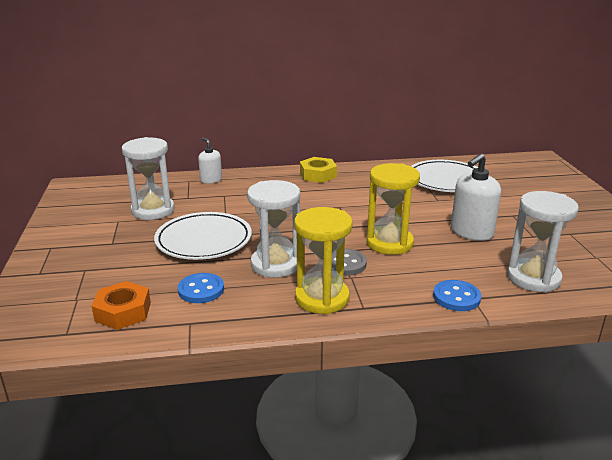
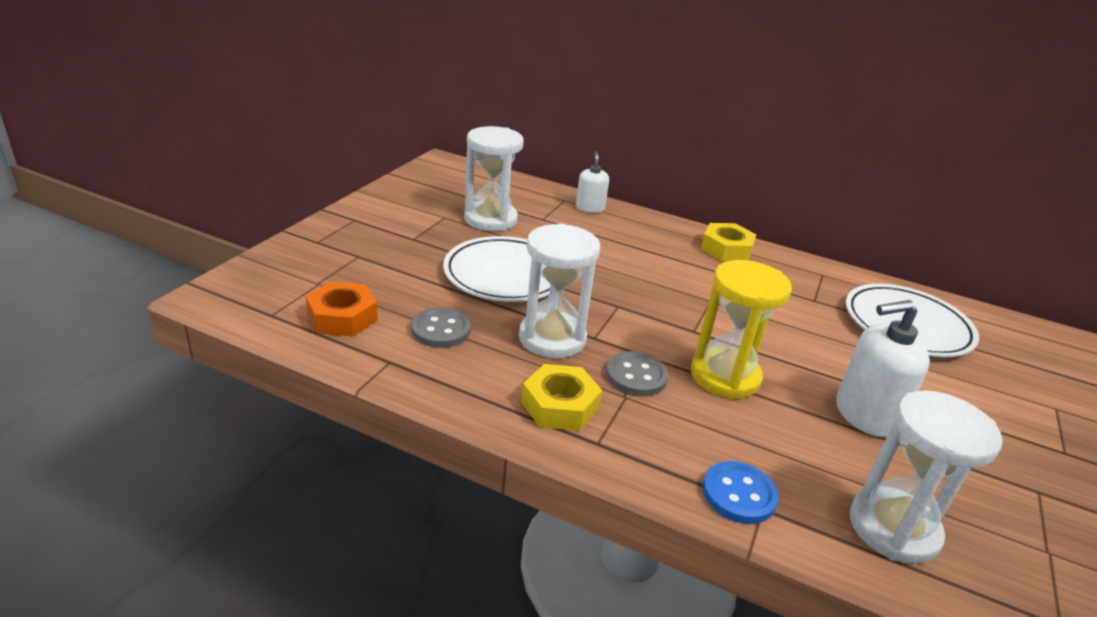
camera: 30 degrees right, 5 degrees up
blue button [178,273,224,303] -> grey button [411,307,471,348]
yellow hourglass [294,207,353,314] -> yellow nut [521,364,602,431]

